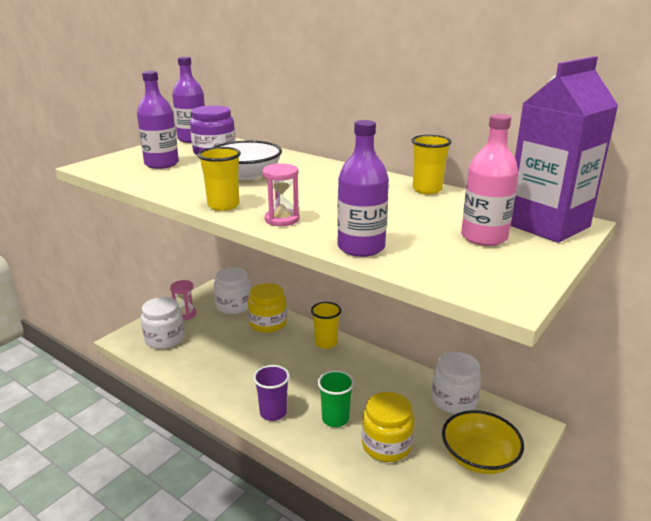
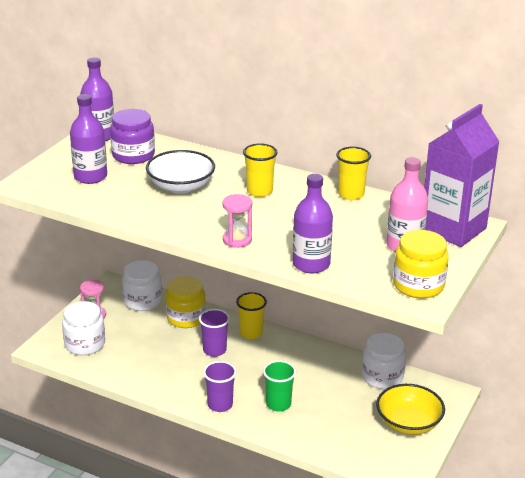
camera: 10 degrees left, 5 degrees up
yellow cup [198,147,241,211] -> yellow cup moved to [243,143,278,197]
yellow jar [362,392,414,462] -> yellow jar moved to [393,230,449,298]
none -> purple cup [199,309,230,357]

